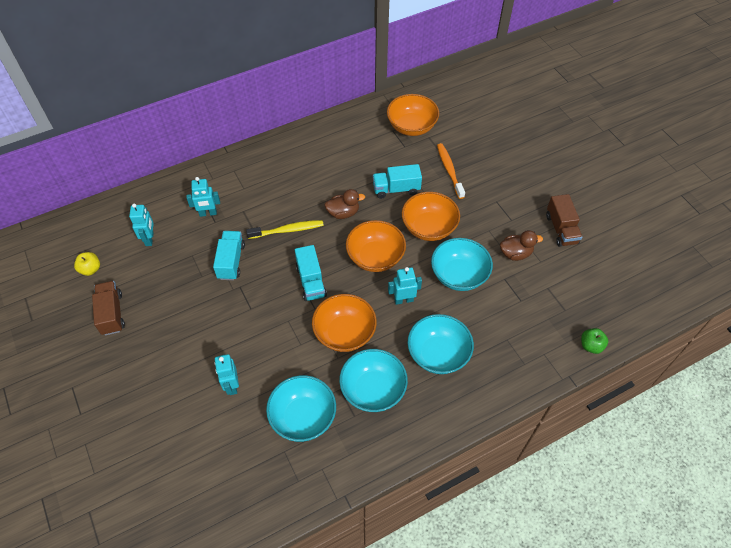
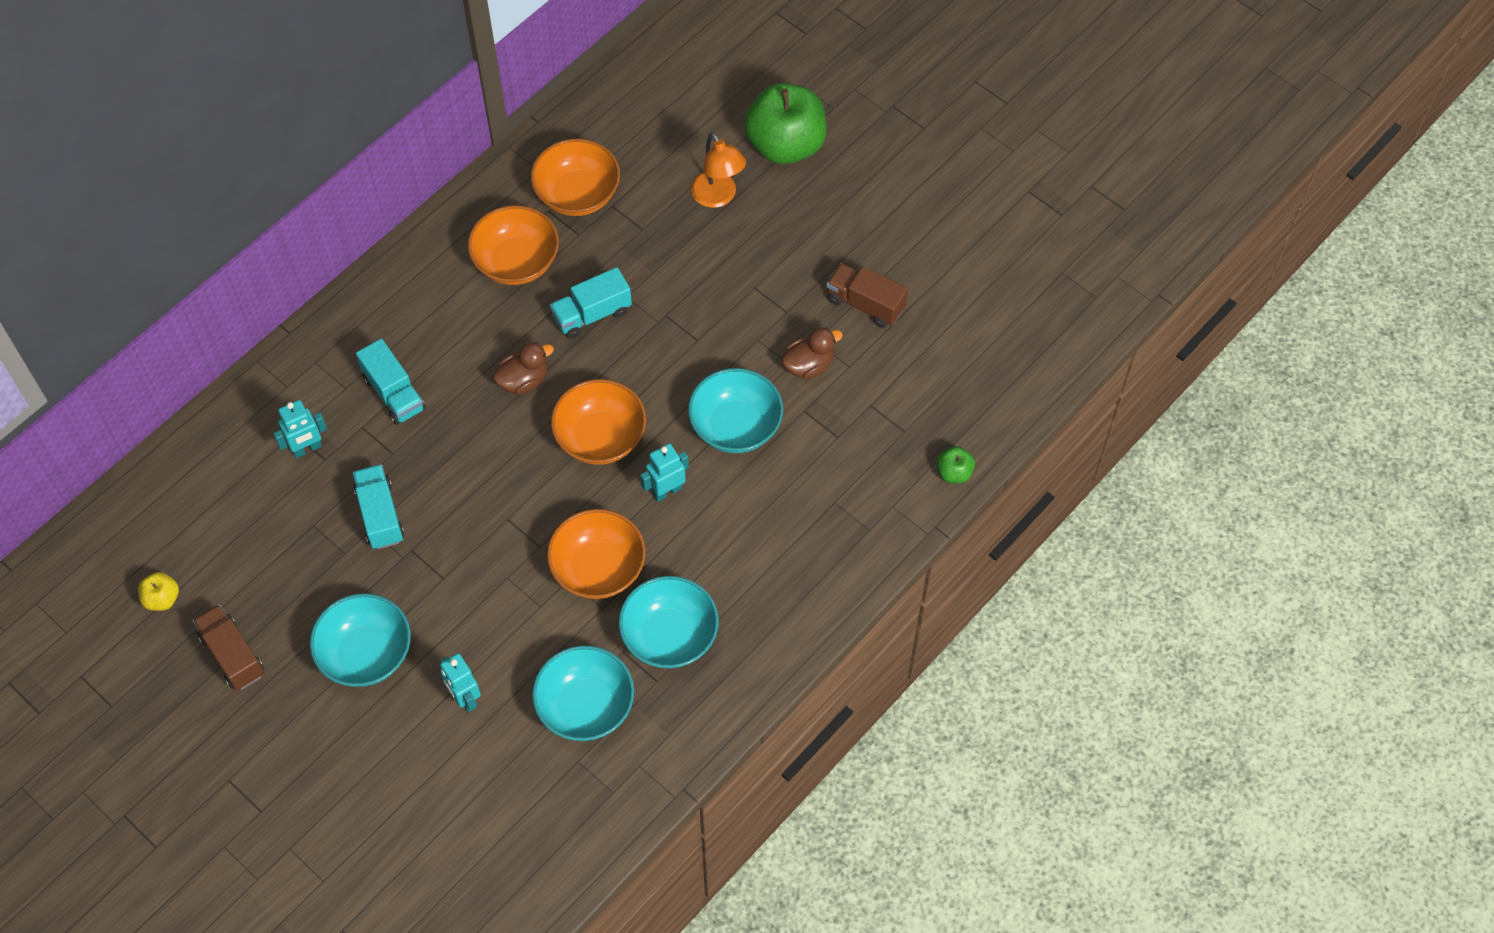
camera: 20 degrees left, 5 degrees up
turquoise robot [129,204,154,246] -> none
yellow toothbrush [246,220,324,239] -> none
turquoise truck [295,245,327,301] -> turquoise truck moved to [356,339,426,425]
orange bowl [402,192,460,241] -> orange bowl moved to [468,205,559,285]
turquoise bowl [408,314,474,374] -> turquoise bowl moved to [310,593,411,687]
orange toothbrush [437,143,465,199] -> none
brown truck [546,194,582,247] -> brown truck turned 150 degrees clockwise [826,263,908,328]
none -> orange lamp [691,132,746,208]
none -> green apple [744,83,827,164]

